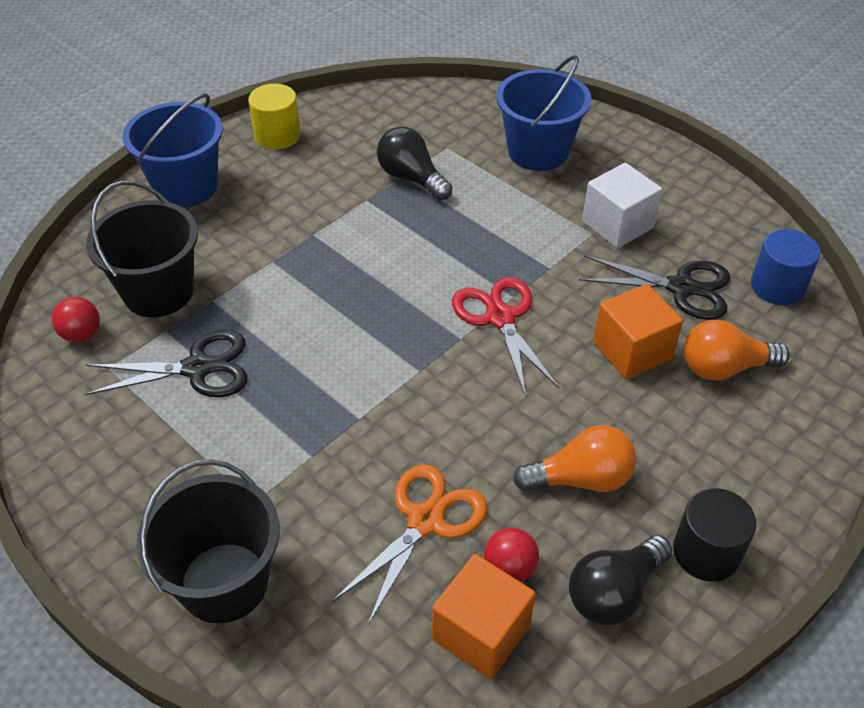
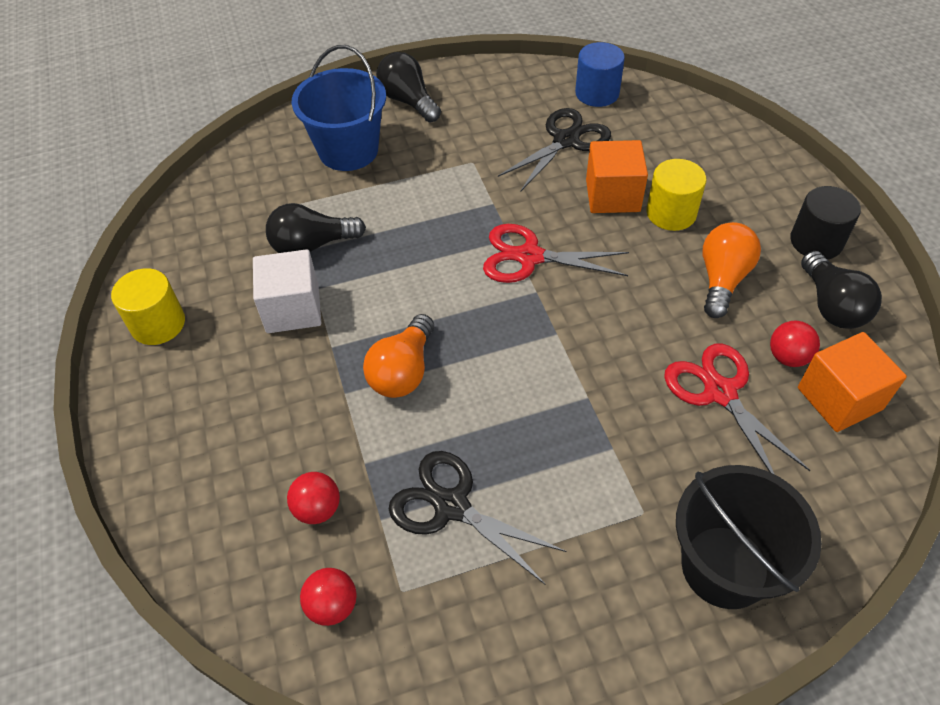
camera: 60 degrees left, 5 degrees up
black scissors [85,330,248,397] -> black scissors turned 75 degrees counterclockwise [389,451,567,584]
black bucket [86,181,198,317] -> red ball [287,472,340,524]
blue bucket [122,93,223,207] -> none
orange scissors [333,464,488,625] -> red scissors [664,344,810,475]
white cube [582,163,662,248] -> white cube moved to [253,249,321,333]
orange light bulb [684,320,790,381] -> orange light bulb moved to [363,314,434,398]
none -> black light bulb [376,52,441,122]
none -> yellow cylinder [646,159,706,231]

